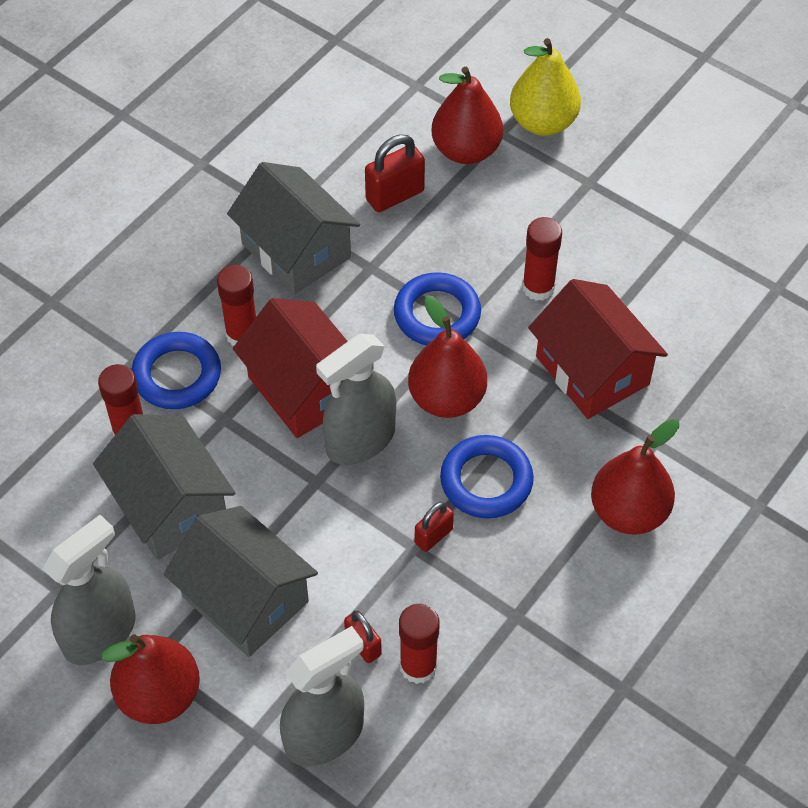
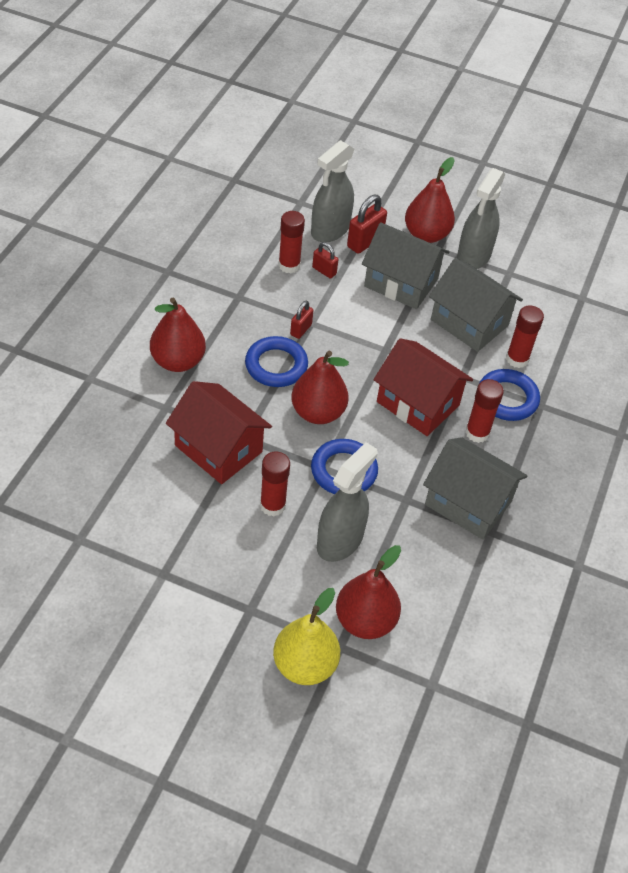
camera: 160 degrees right, 5 degrees down
grey spray bottle [316,334,396,465] -> grey spray bottle moved to [317,442,378,562]
red padlock [365,134,425,212] -> red padlock moved to [347,195,387,254]

